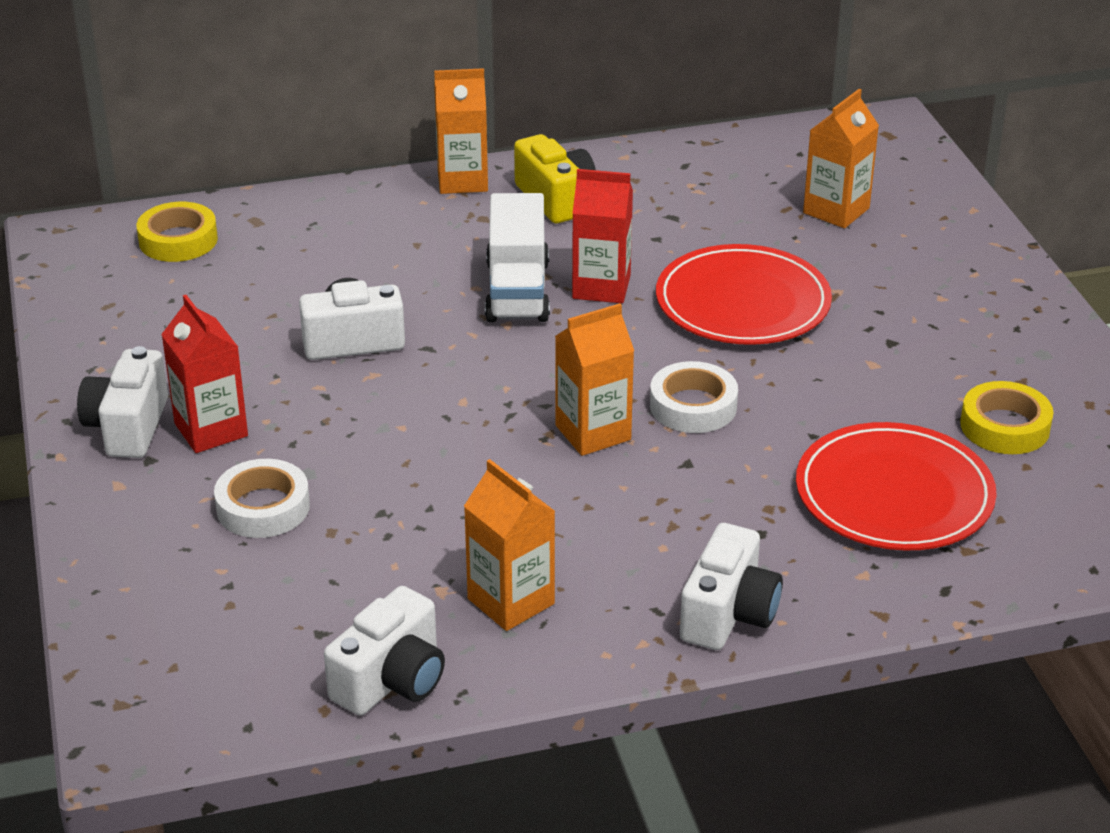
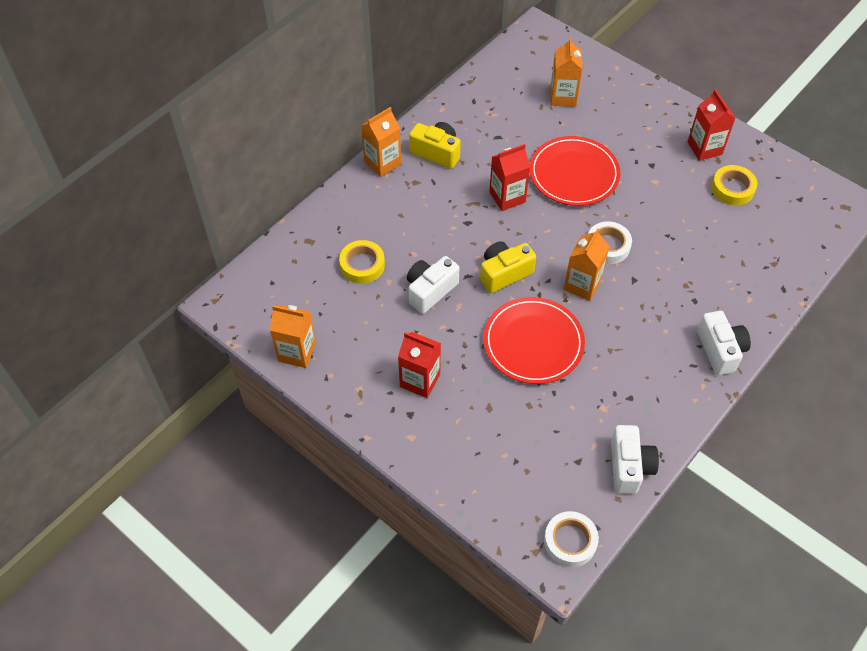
camera: 35 degrees left, 20 degrees up
white camera [77,346,168,458] -> none
yellow tape [137,202,218,262] -> yellow tape moved to [339,240,385,284]
white tape [214,459,310,538] -> white tape moved to [544,511,599,567]
orange carton [464,459,555,631] -> orange carton moved to [270,305,316,368]
white truck [485,193,550,322] -> none
red plate [796,422,997,551] -> red plate moved to [483,297,585,384]
none -> yellow camera [480,241,536,293]
none -> red carton [688,89,736,161]

